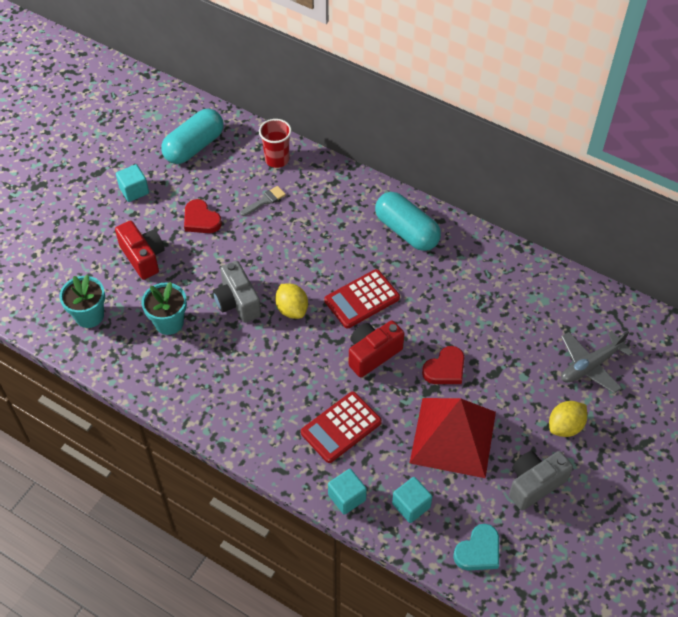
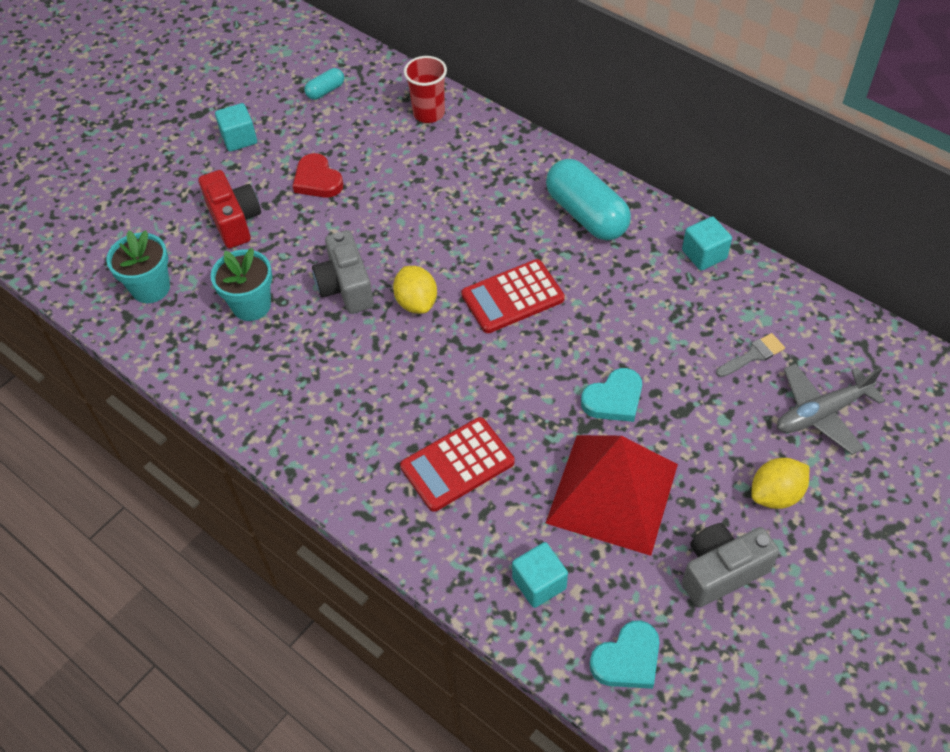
camera: 10 degrees right, 0 degrees up
turquoise capsule [161,109,224,164] -> turquoise capsule [304,68,344,100], size x0.47
grey brush [240,186,286,216] -> grey brush moved to [716,333,785,377]
turquoise cube [328,469,367,515] -> turquoise cube moved to [682,216,732,271]
red camera [349,320,404,377] -> none
red heart [422,346,464,384] -> turquoise heart [581,368,642,422]

